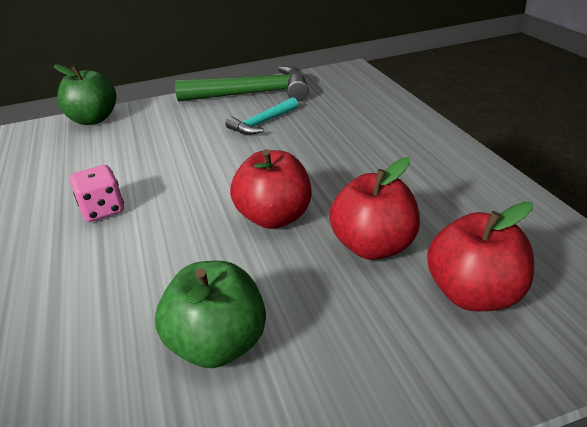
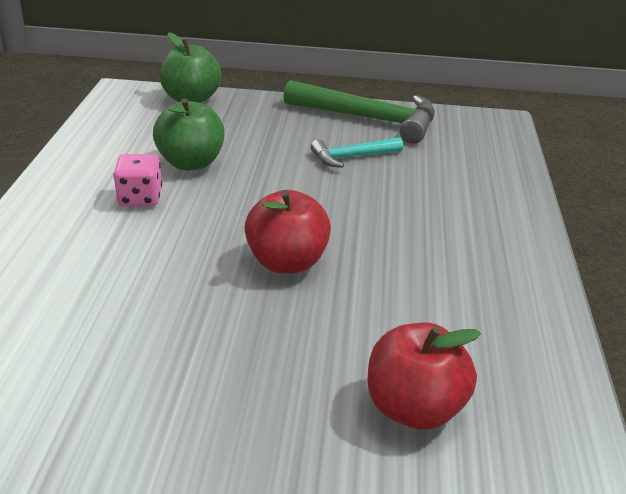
camera: 20 degrees right, 0 degrees up
green apple [155,261,266,368] -> green apple moved to [153,98,225,170]
red apple [329,157,420,260] -> none

